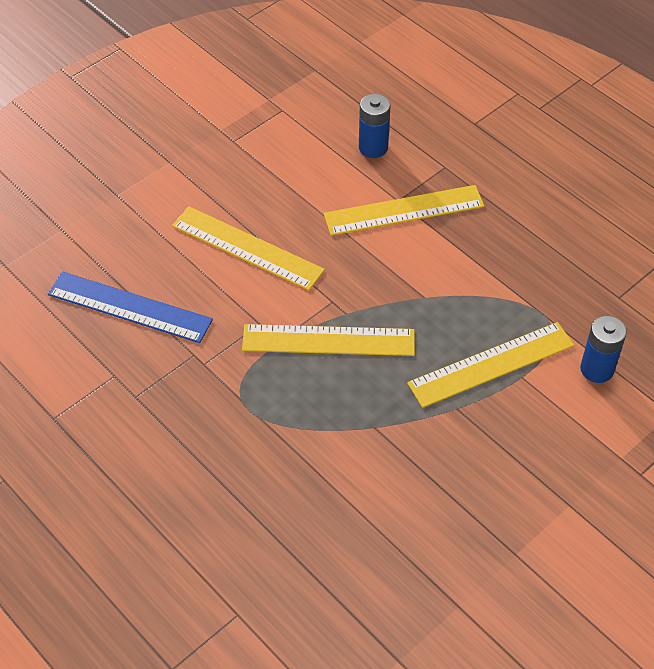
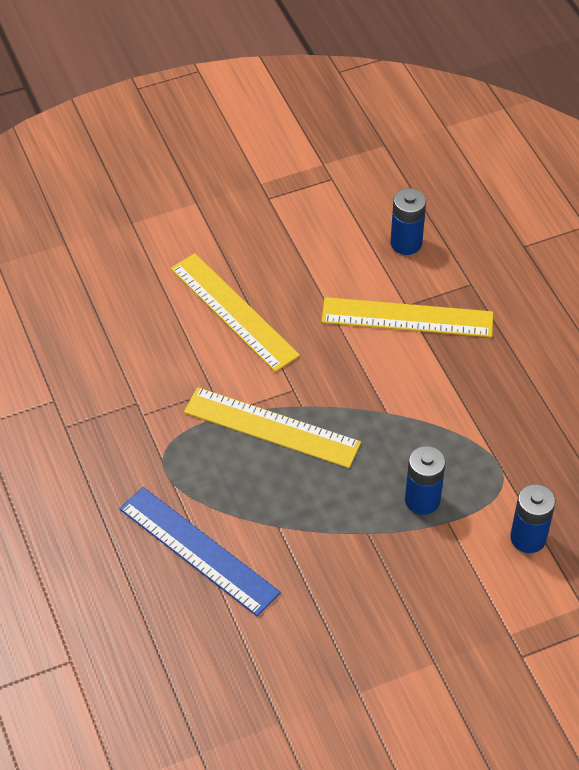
camera: 20 degrees right, 0 degrees up
blue ruler [48,272,213,343] -> blue ruler moved to [120,487,281,616]
yellow ruler [407,322,574,408] -> blue battery [405,446,446,515]

